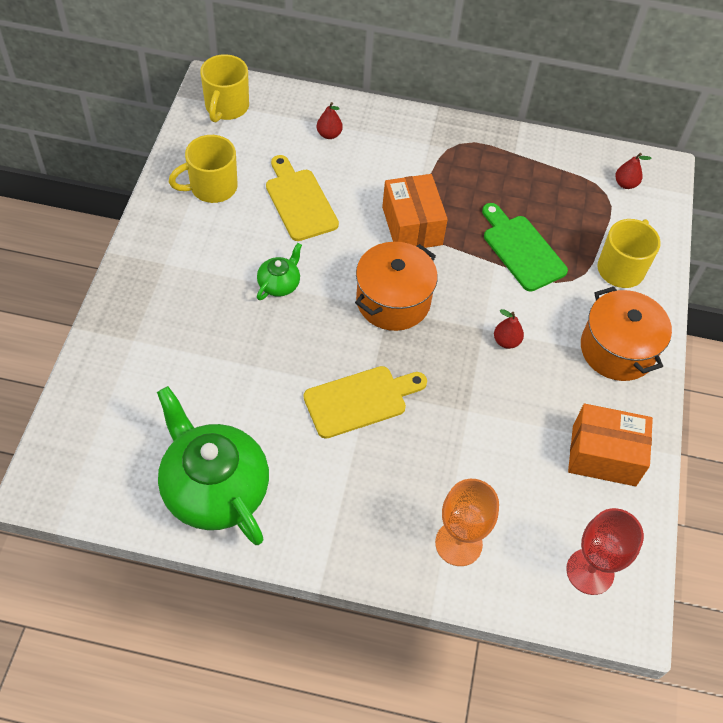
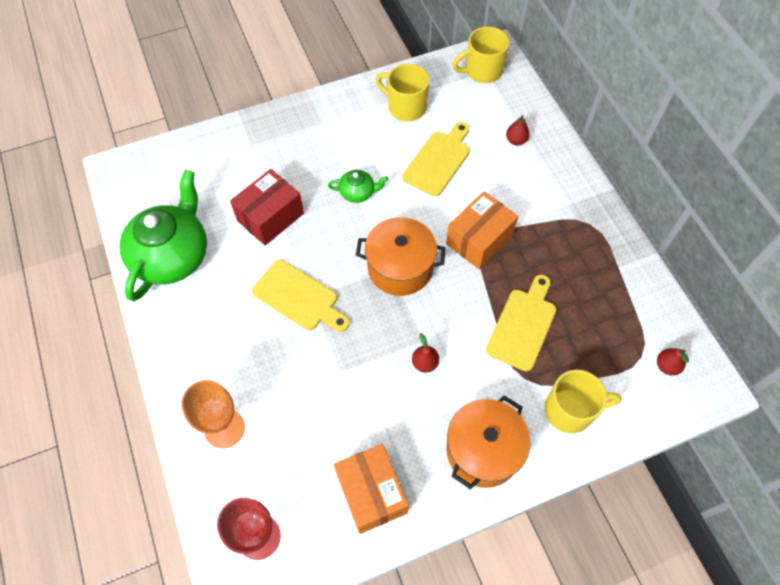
camera: 60 degrees right, 5 degrees up
green cutting board [482,203,568,292] -> yellow cutting board [486,274,556,371]
none -> red box [230,169,304,245]

